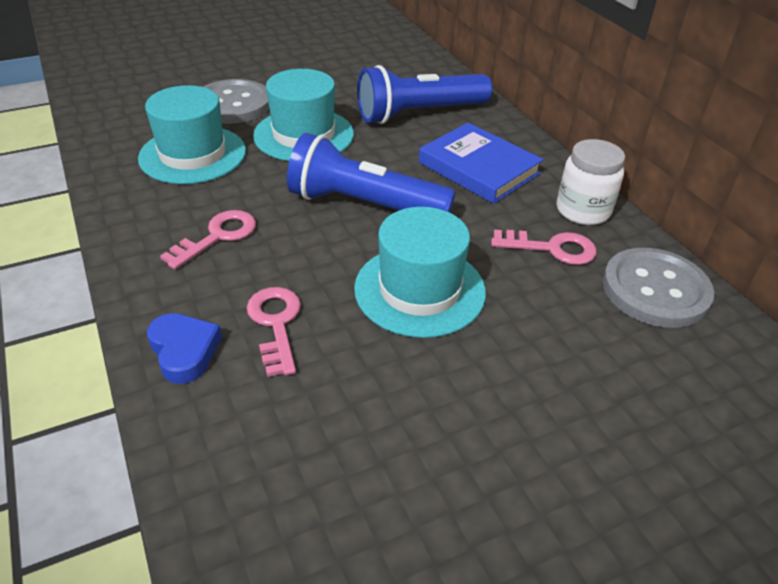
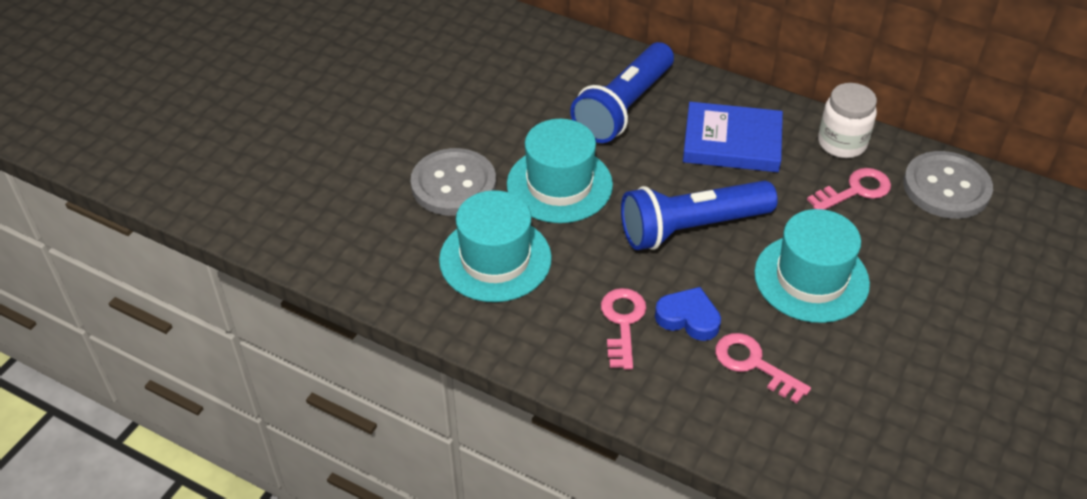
camera: 35 degrees left, 5 degrees up
blue heart [147,313,222,384] -> blue heart moved to [655,287,721,341]

